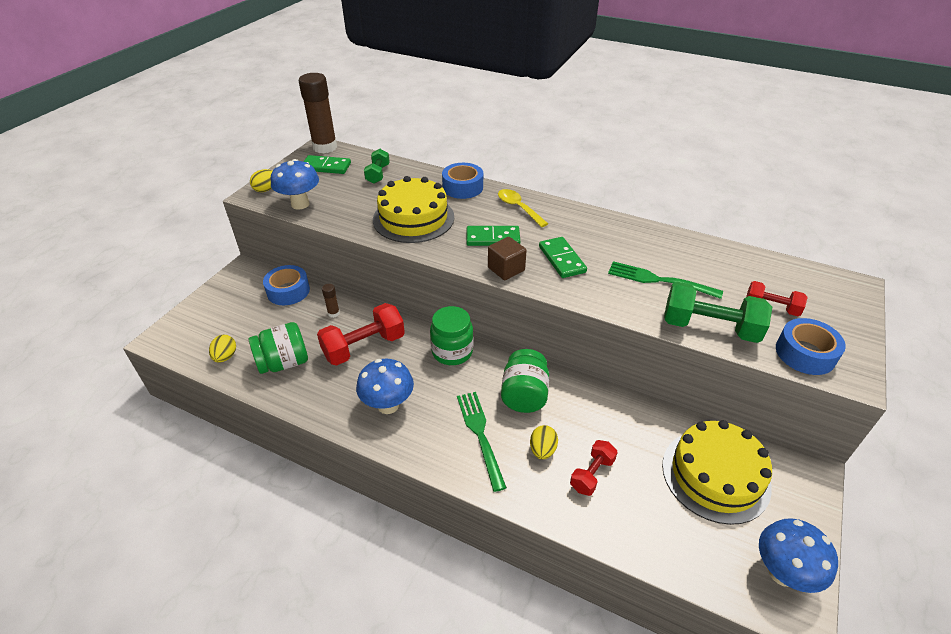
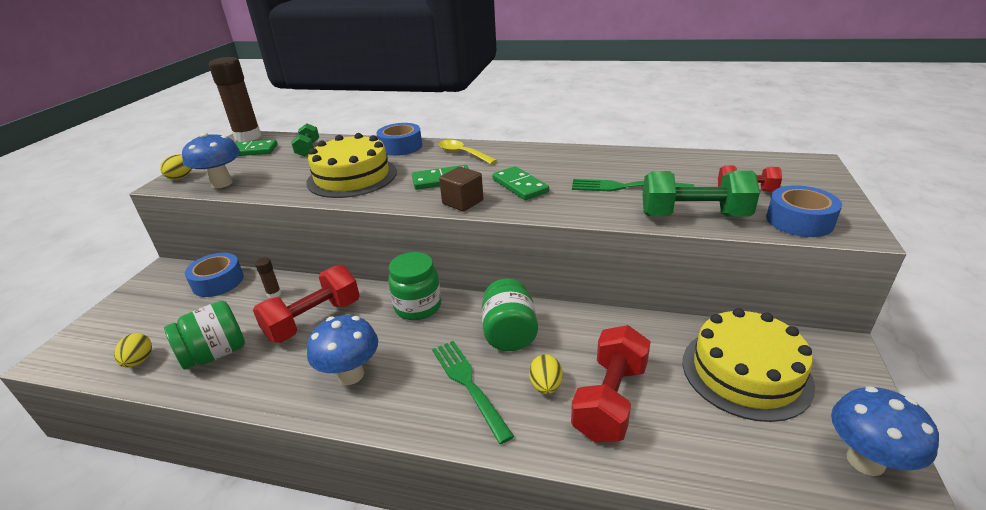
camera: 10 degrees left, 10 degrees down
red dumbbell [570,440,618,496] -> red dumbbell [571,325,651,442], size x1.73

